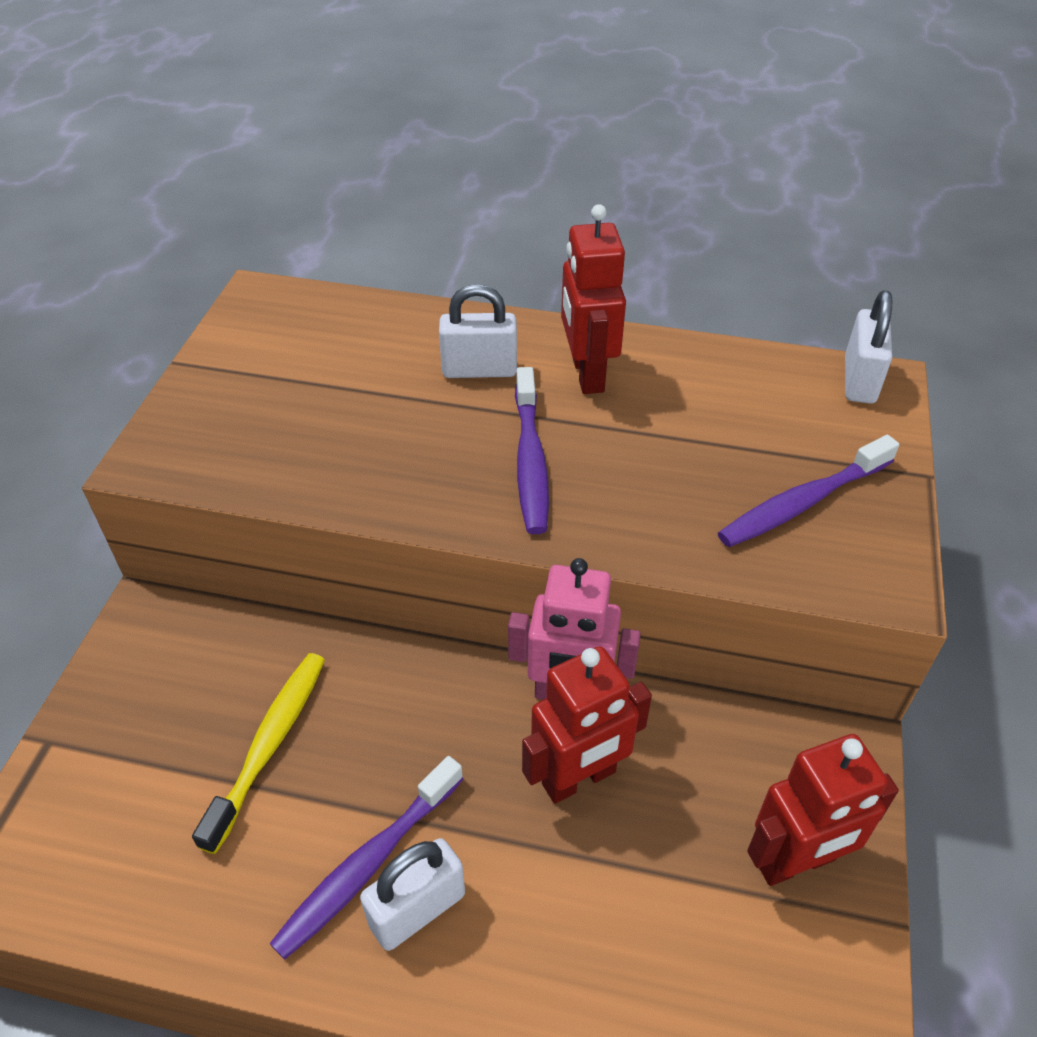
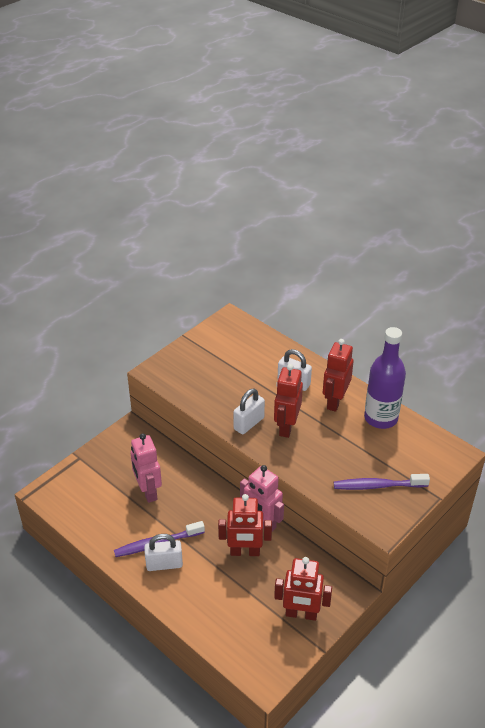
camera: 30 degrees right, 5 degrees down
yellow toothbrush [192,653,325,854] -> pink robot [130,433,162,503]
purple toothbrush [515,367,549,534] -> red robot [274,364,303,438]
white padlock [845,291,892,404] -> white padlock moved to [233,389,265,434]
none -> purple bottle [364,327,406,429]

